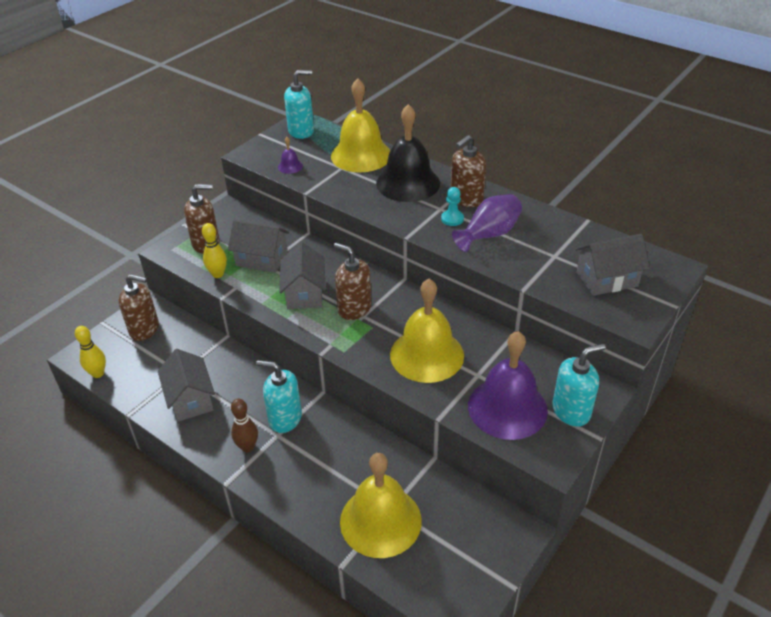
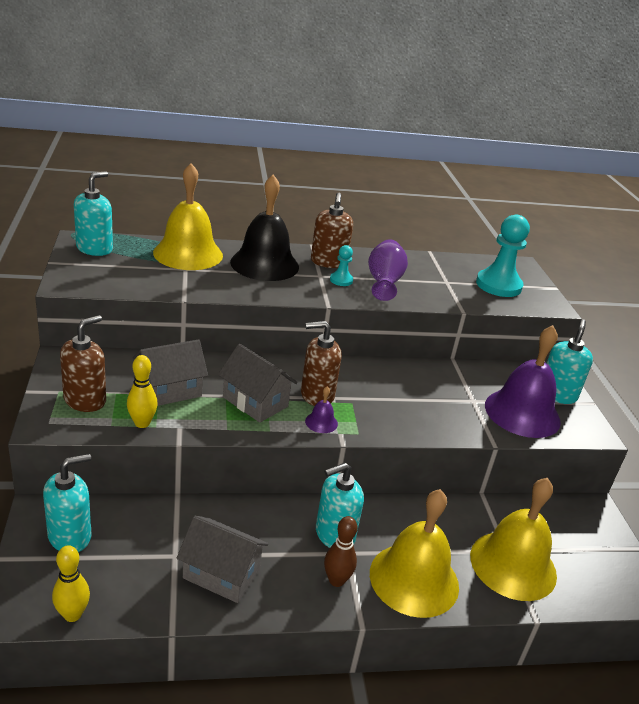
camera: 50 degrees left, 10 degrees down
brown soap dispenser [119,274,159,341] -> turquoise soap dispenser [43,454,91,552]
purple bell [278,137,303,174] -> purple bell moved to [305,386,338,433]
yellow bell [390,279,464,383] -> yellow bell moved to [370,489,459,618]
grey house [575,234,650,296] -> turquoise pawn [476,215,530,297]

